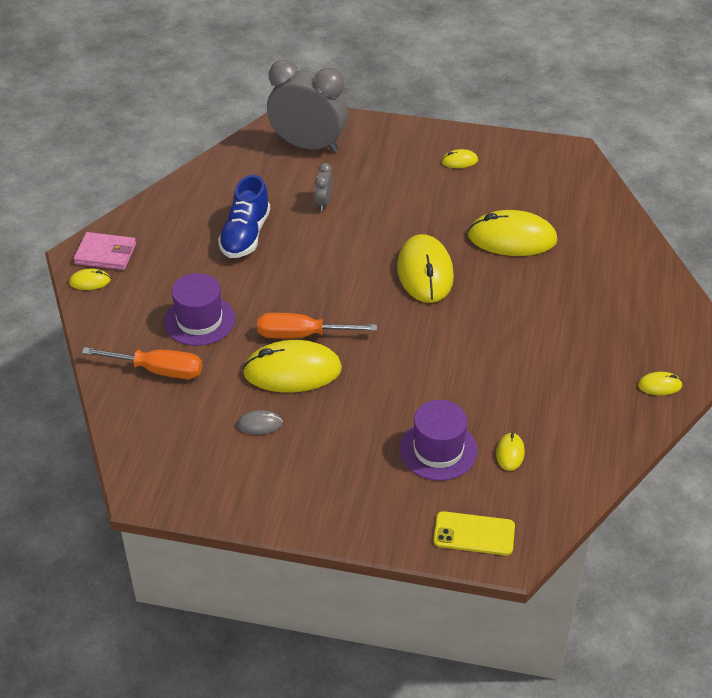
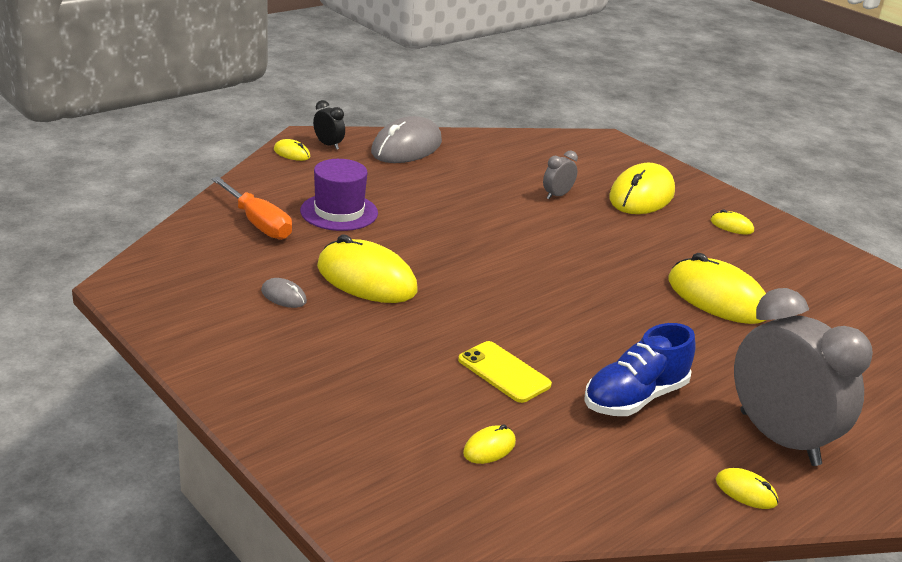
camera: 35 degrees right, 15 degrees down
pink wallet [74,232,136,270] -> black clock [313,100,345,150]
blue shoe [218,175,270,258] -> blue shoe moved to [584,323,696,416]
orange screwdriver [257,313,377,339] -> none
grey clock [267,60,348,152] -> grey clock moved to [734,288,873,466]
yellow mouse [397,234,454,303] -> yellow mouse moved to [609,163,675,214]
purple hat [400,400,477,481] -> none
yellow phone [433,511,515,555] -> yellow phone moved to [458,341,552,403]
none -> grey mouse [371,116,442,163]

